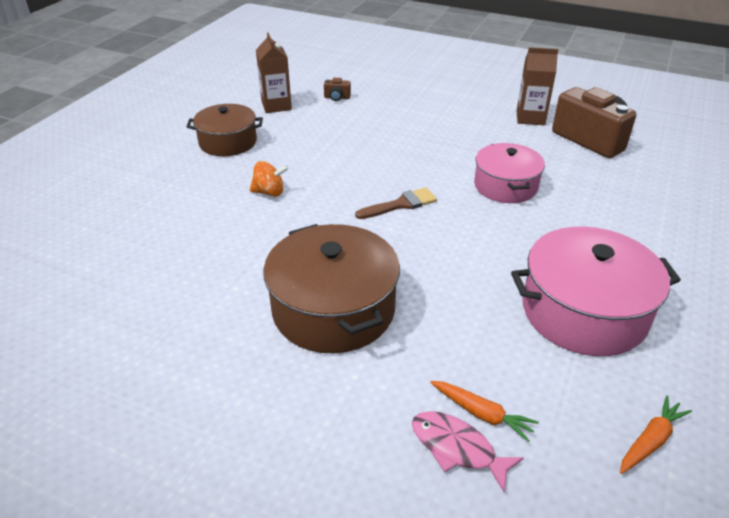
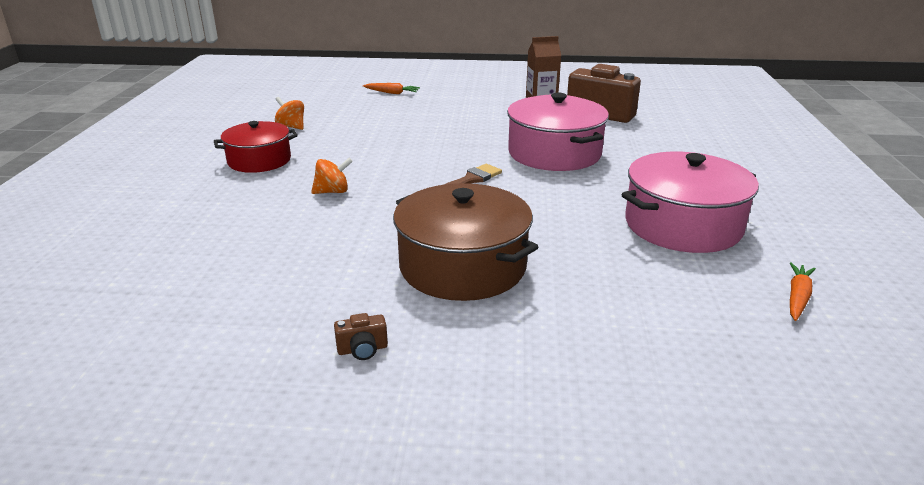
camera: 20 degrees left, 10 degrees down
brown pot [186,104,263,156] -> red pot [214,121,298,173]
brown carton [256,32,292,113] -> orange spinning top [275,97,304,130]
brown camera [324,78,351,101] -> brown camera moved to [334,313,388,360]
pink fish [412,411,524,492] -> none
orange carrot [430,381,539,442] -> orange carrot moved to [363,83,420,94]
pink pot [474,143,545,203] -> pink pot [507,93,609,171], size x1.53

